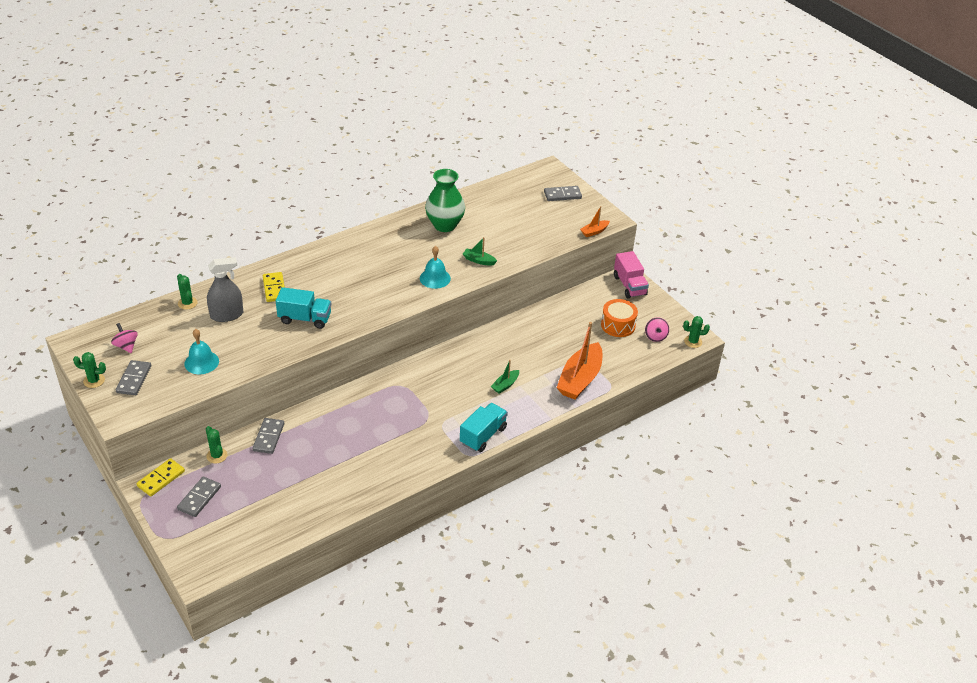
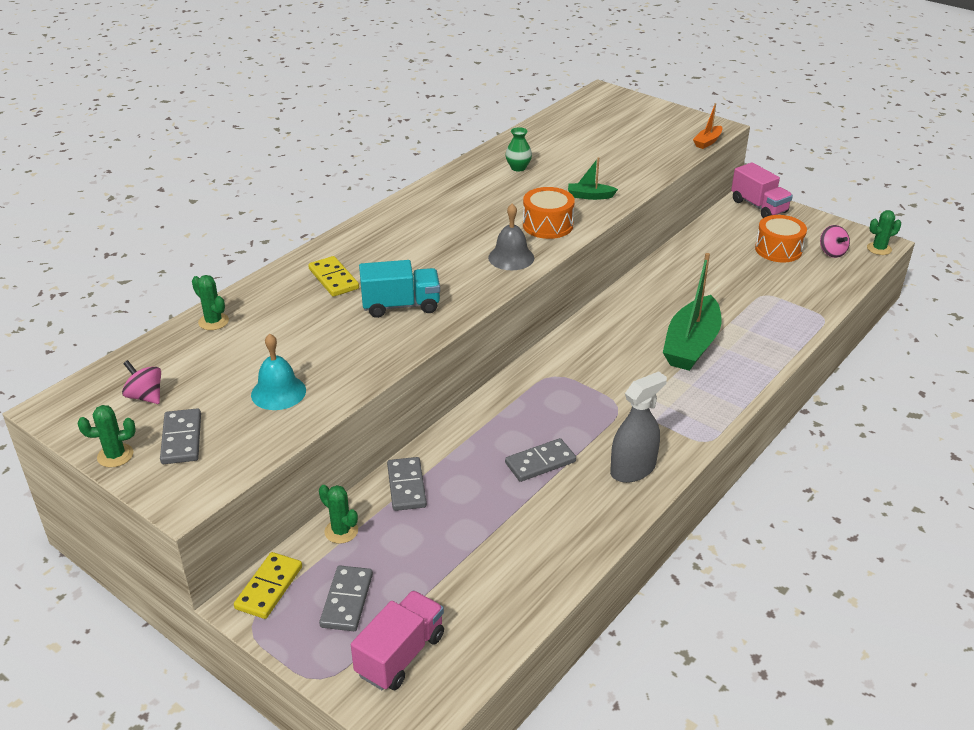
camera: 15 degrees left, 5 degrees down
grey spray bottle [207,257,243,322] -> grey spray bottle moved to [610,371,667,483]
turquoise bell [420,246,451,289] -> orange drum [523,187,575,239]
green vase [425,169,465,232] -> green vase [505,127,532,171], size x0.49
turquoise truck [460,403,508,452] -> none
green boat [491,360,519,394] -> green boat [663,253,721,371], size x2.17
grey domino [544,186,582,201] -> grey domino moved to [505,438,576,482]
orange boat [557,322,602,400] -> none
none -> pink truck [351,590,444,690]
none -> grey bell [488,203,534,270]

